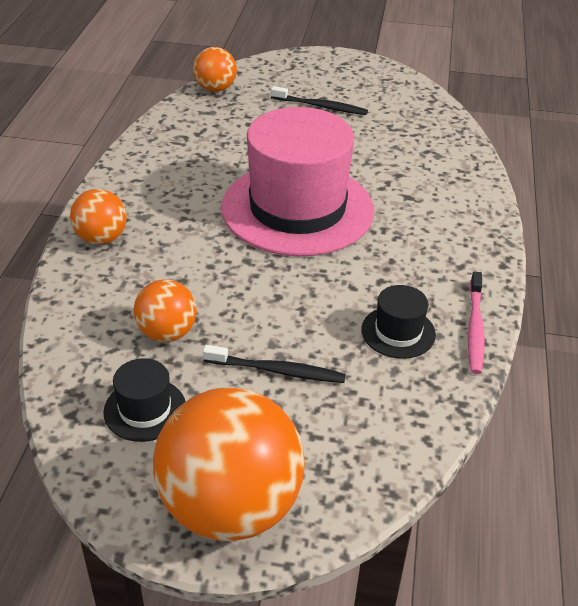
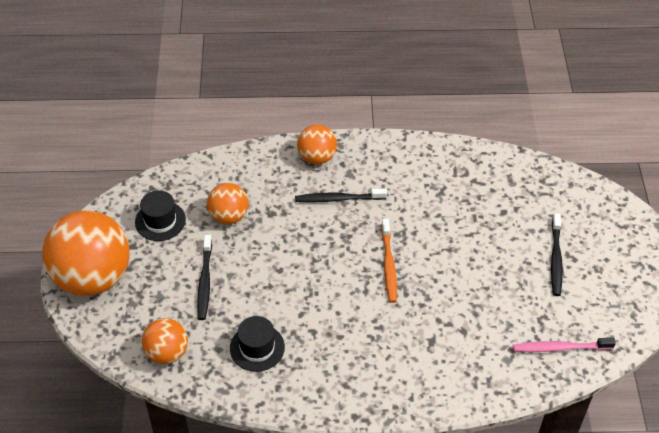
camera: 80 degrees right, 10 degrees up
orange ball [193,47,237,92] -> orange ball moved to [142,318,188,364]
pink hat [221,107,374,256] -> orange toothbrush [381,219,397,303]
pink toothbrush [468,271,485,374] -> pink toothbrush moved to [513,338,616,352]
none -> black toothbrush [295,188,387,203]

